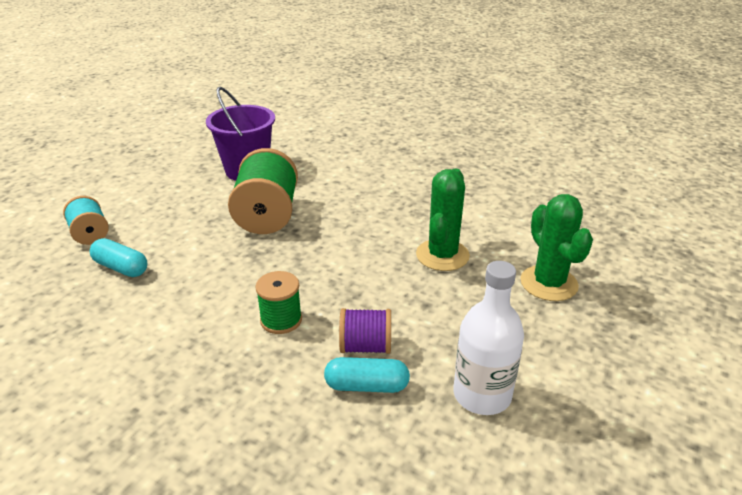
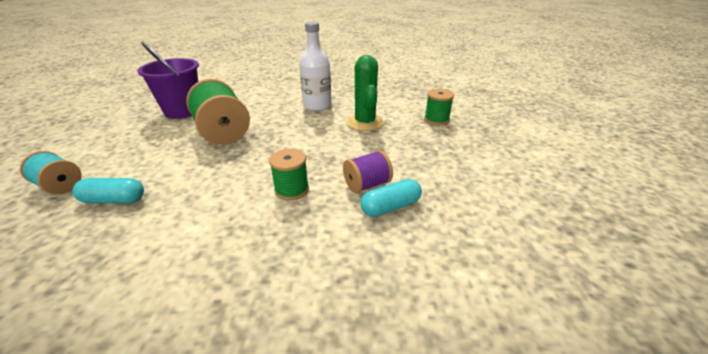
camera: 30 degrees left, 0 degrees up
white bottle [453,261,524,415] -> white bottle moved to [299,22,331,111]
green cactus [520,194,593,301] -> green spool [424,89,454,125]

